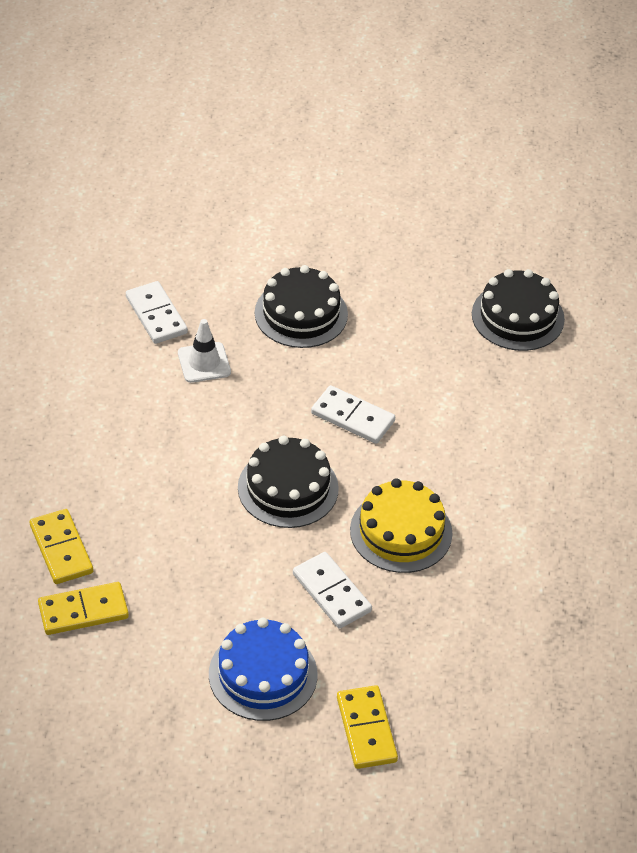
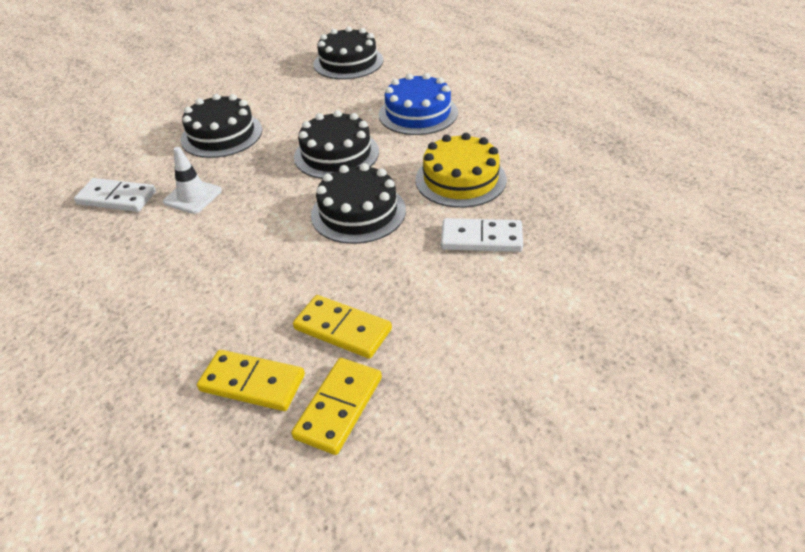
camera: 45 degrees left, 5 degrees down
blue cake [209,618,318,721] -> blue cake moved to [379,73,458,135]
white domino [311,385,395,444] -> black cake [294,110,379,179]
yellow domino [337,685,398,769] -> yellow domino moved to [293,295,392,359]

